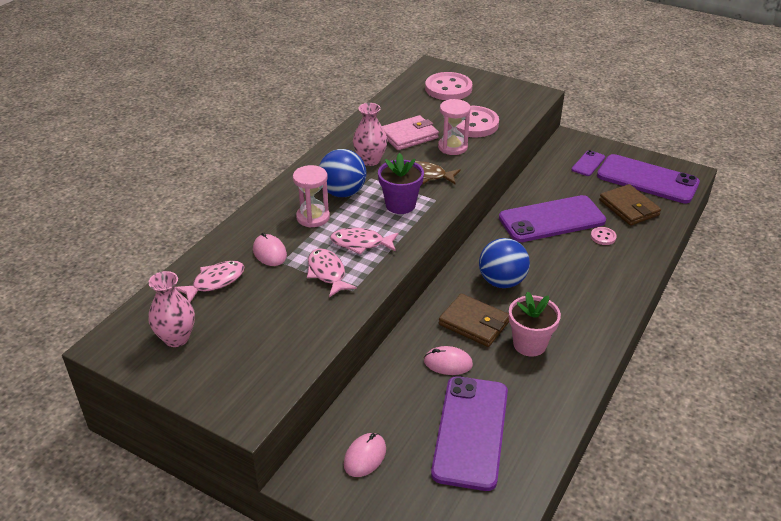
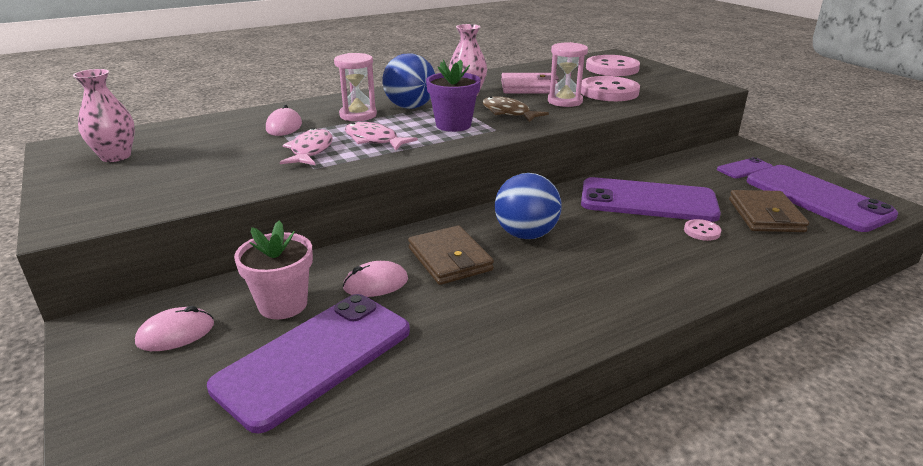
camera: 30 degrees right, 10 degrees down
pink fish [175,261,244,302] -> none
pink mouse [424,346,473,375] -> pink mouse turned 60 degrees counterclockwise [343,261,408,297]
pink flower pot [509,292,561,356] -> pink flower pot moved to [234,221,313,319]

